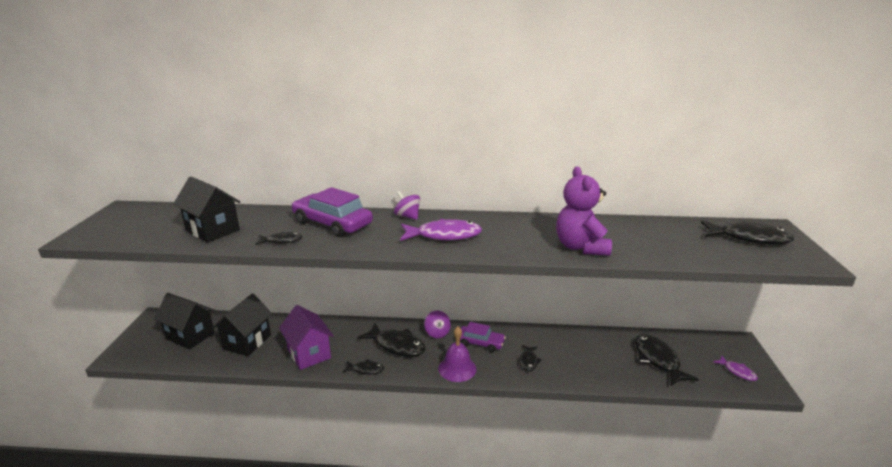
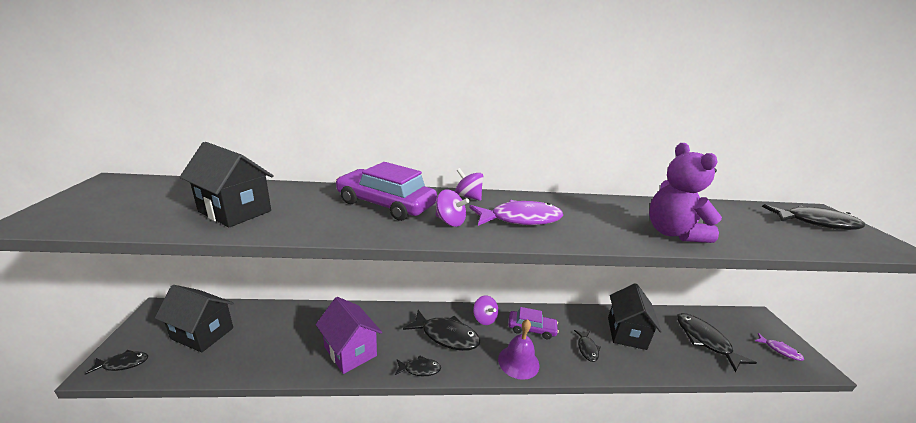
camera: 10 degrees left, 0 degrees up
black house [212,293,272,356] -> black house moved to [608,283,662,350]
black fish [256,232,303,244] -> black fish moved to [85,350,148,375]
none -> purple spinning top [435,190,469,227]

